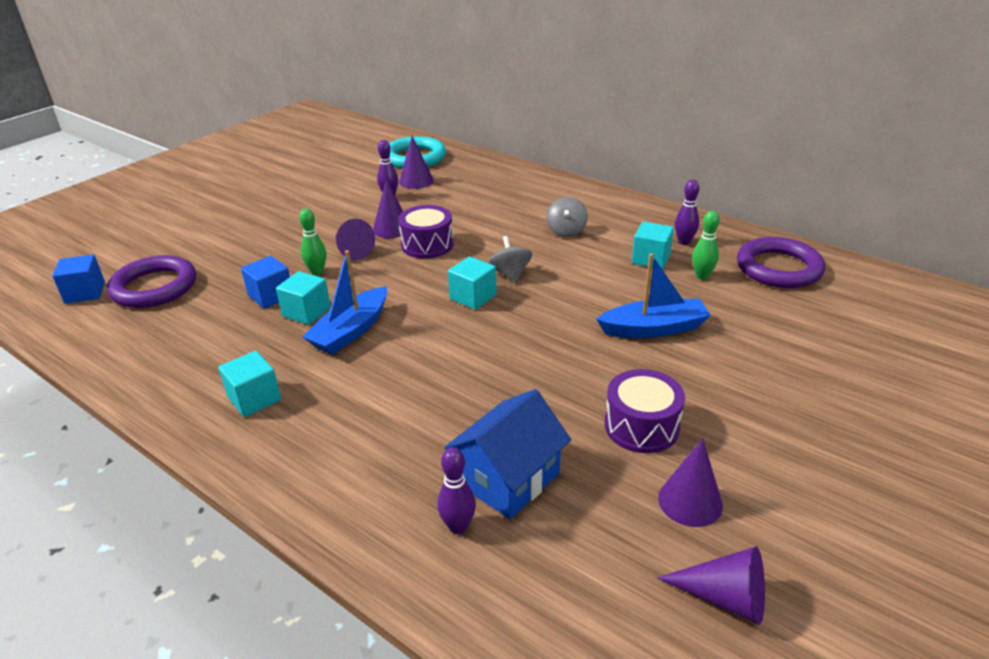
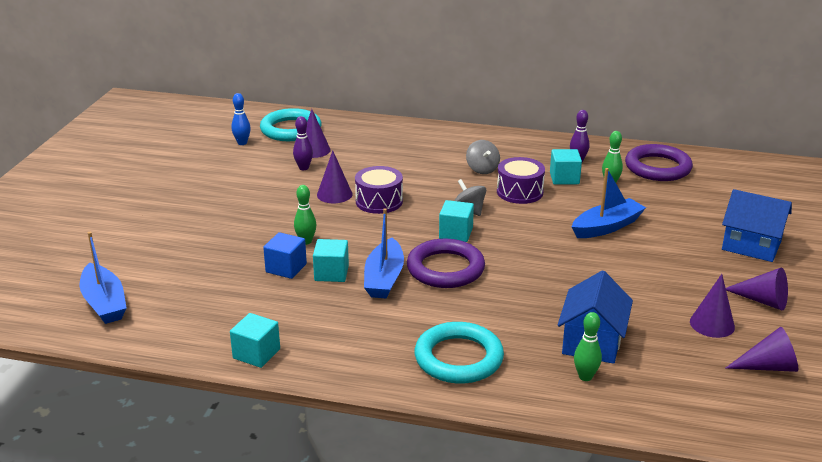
camera: 25 degrees left, 5 degrees down
blue cube [52,255,105,304] -> blue boat [80,232,127,324]
purple ring [107,255,196,308] -> purple ring moved to [407,239,485,288]
turquoise cube [218,351,281,417] -> turquoise cube moved to [230,313,280,368]
purple cone [335,219,375,260] -> purple cone moved to [726,268,788,310]
purple bowling pin [437,447,476,534] -> green bowling pin [574,312,602,381]
purple drum [605,369,685,453] -> purple drum moved to [497,157,545,204]
none -> blue bowling pin [231,93,251,145]
none -> turquoise ring [415,322,504,384]
none -> blue house [722,189,792,262]

